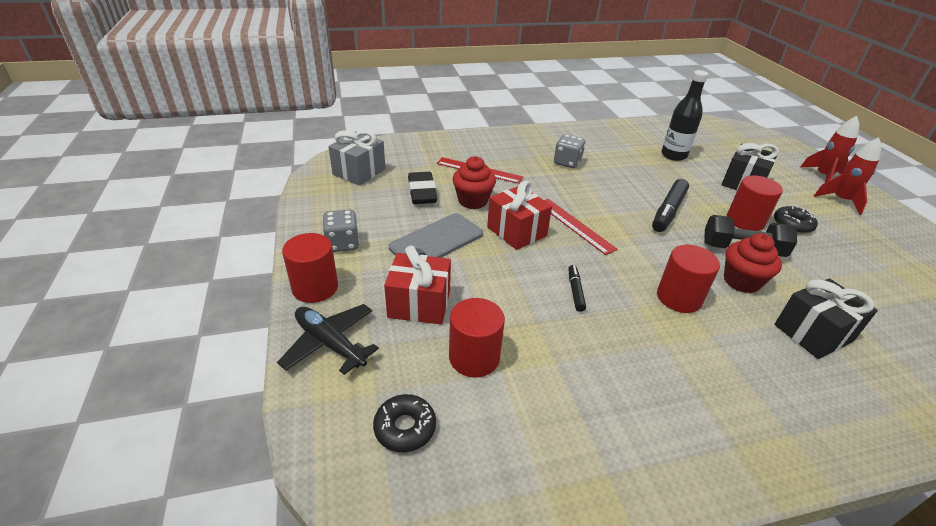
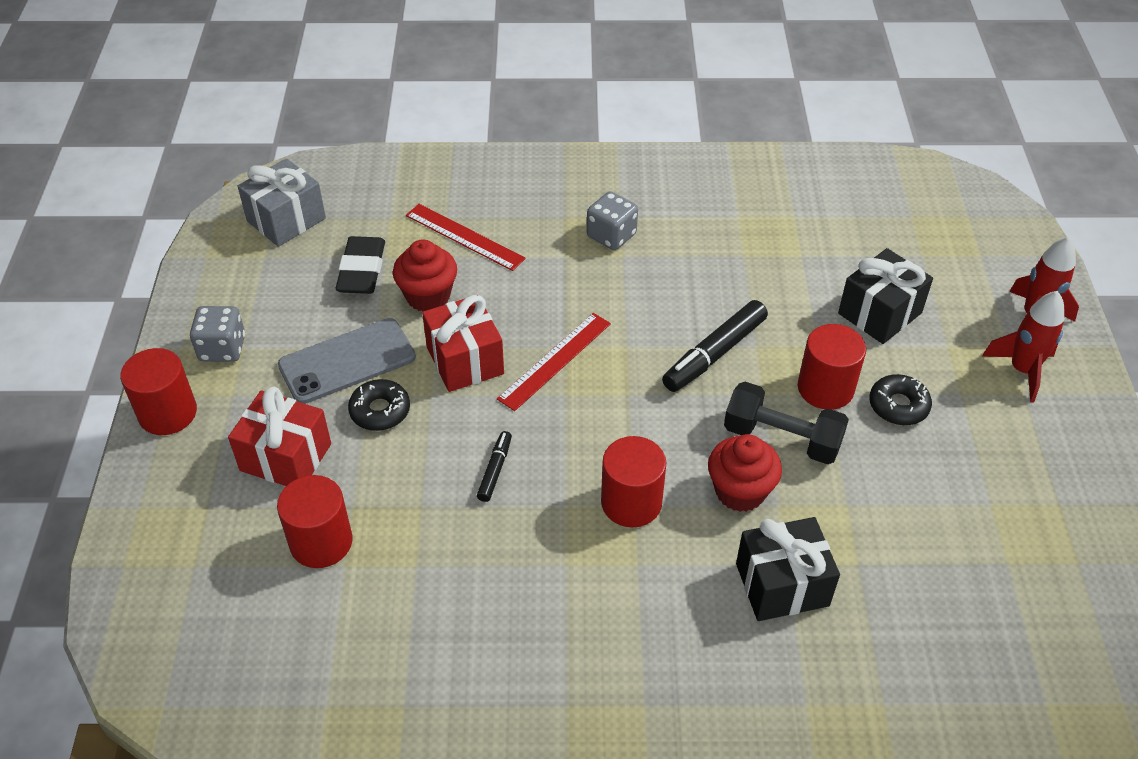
camera: 15 degrees right, 10 degrees up
black plane [277,304,379,375] -> none
black donut [373,394,436,452] -> black donut moved to [348,379,410,431]
red ruler [544,199,618,255] -> red ruler turned 60 degrees clockwise [497,313,611,411]
black bottle [661,70,708,161] -> none

